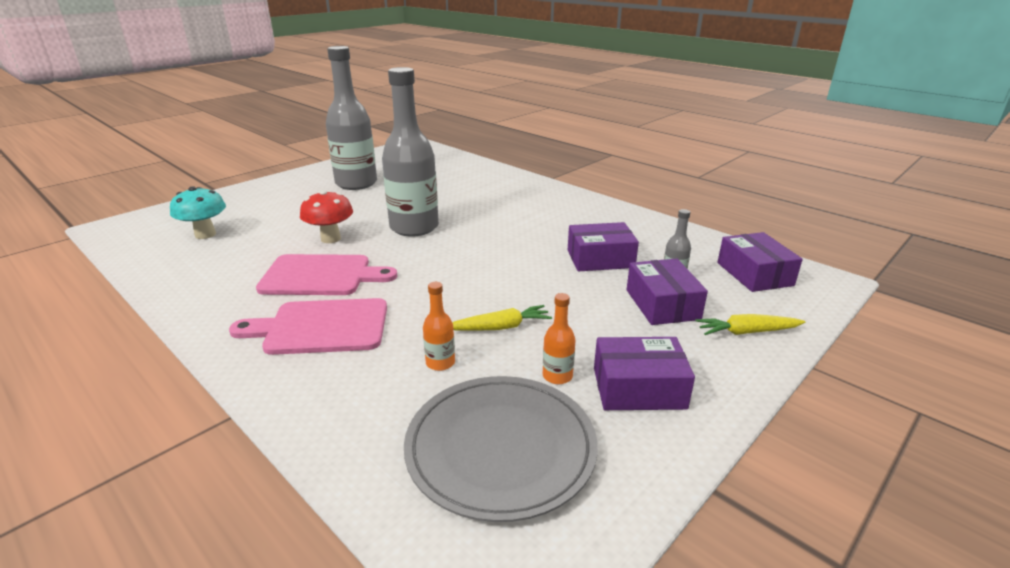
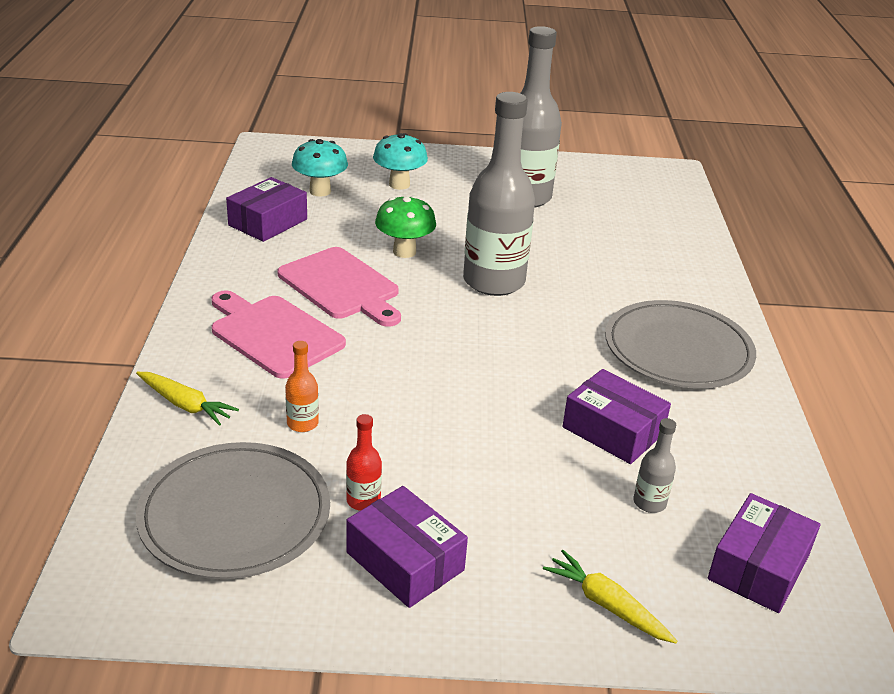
camera: 45 degrees right, 5 degrees up
red mushroom [300,190,353,243] -> green mushroom [375,196,436,258]
yellow carrot [452,305,552,331] -> yellow carrot moved to [136,372,239,426]
orange bottle [543,293,576,384] -> red bottle [346,414,382,511]
purple box [627,259,708,325] -> purple box moved to [226,177,307,242]
none -> turquoise mushroom [373,133,428,190]
none -> grey plate [605,300,756,388]

